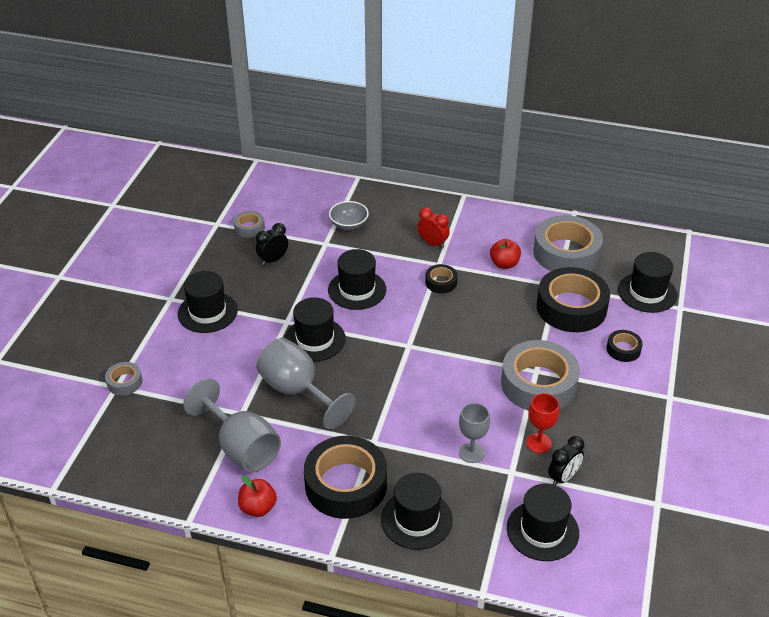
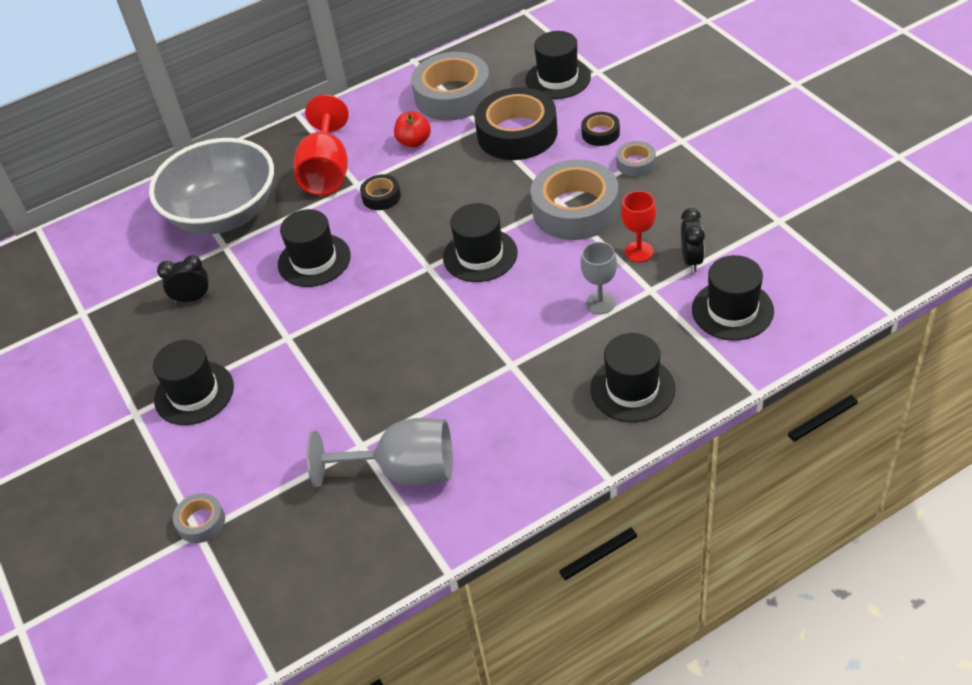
camera: 40 degrees left, 5 degrees up
grey tape [234,211,265,238] -> grey tape moved to [616,141,656,177]
red apple [238,475,277,517] -> none
black clock [256,223,288,265] -> black clock turned 75 degrees clockwise [157,255,210,303]
grey goblet [256,338,356,430] -> none
black hat [285,297,346,362] -> black hat moved to [443,203,518,282]
black tape [304,436,387,519] -> none
grey bowl [329,201,369,230] -> grey bowl [149,138,274,234], size x2.42
red clock [417,207,450,248] -> red goblet [294,95,349,196]

